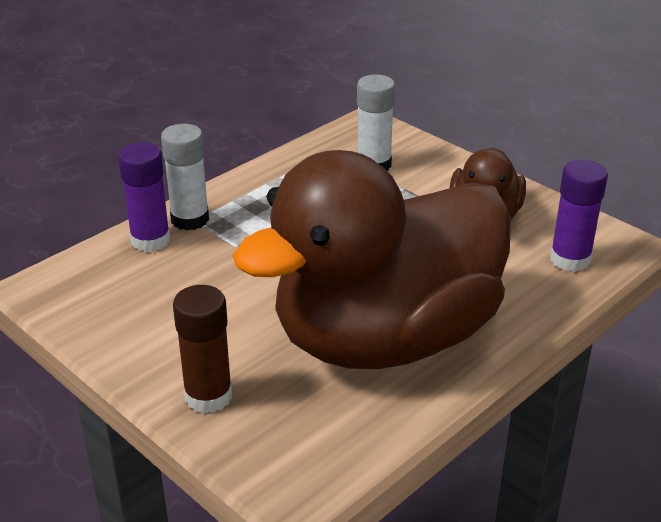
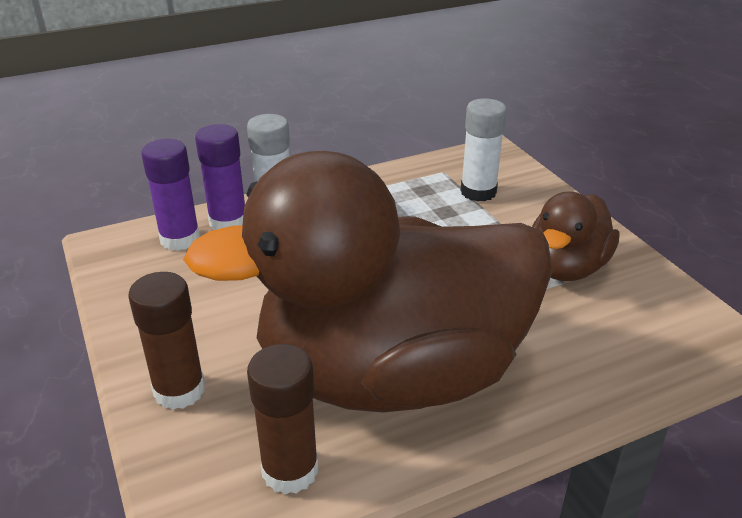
camera: 20 degrees right, 0 degrees up
purple glue stick [550,160,608,272] -> purple glue stick moved to [141,139,200,251]
none -> brown glue stick [247,344,319,495]

